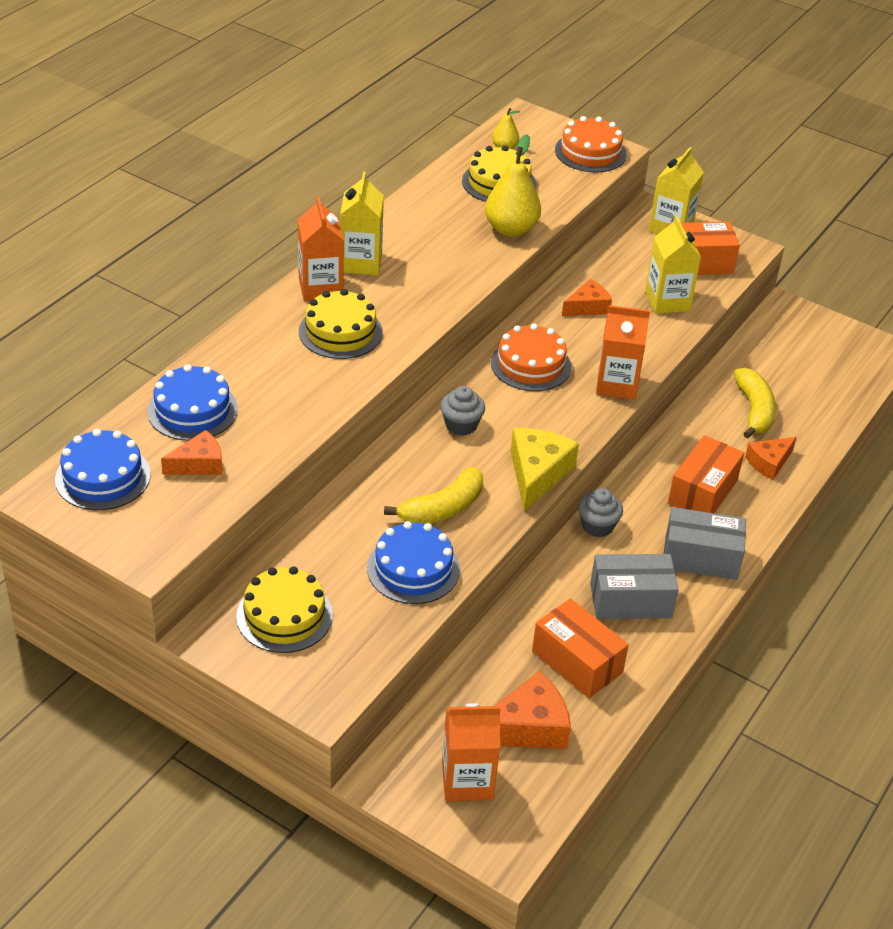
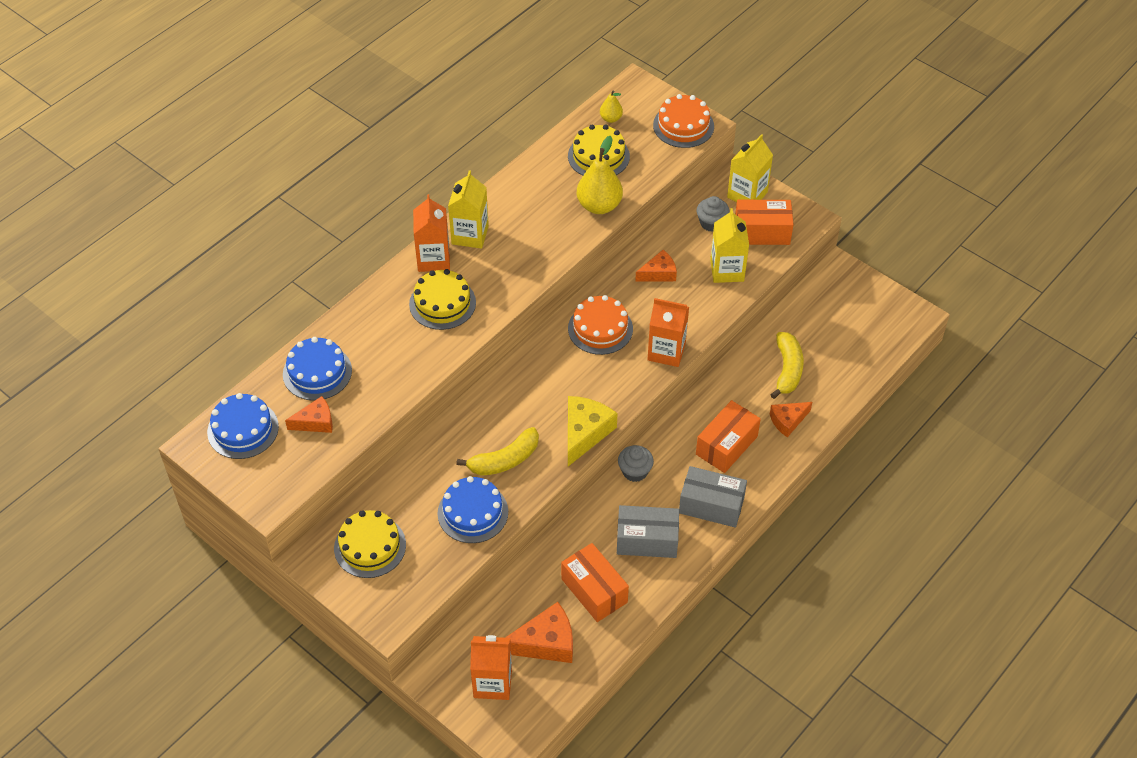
camera: 10 degrees right, 10 degrees up
grey cupcake [440,386,485,436] -> grey cupcake moved to [697,196,730,232]

